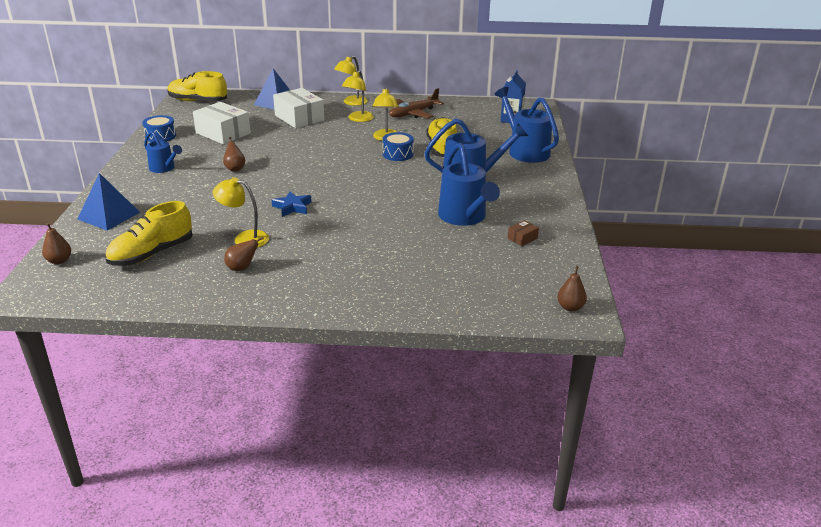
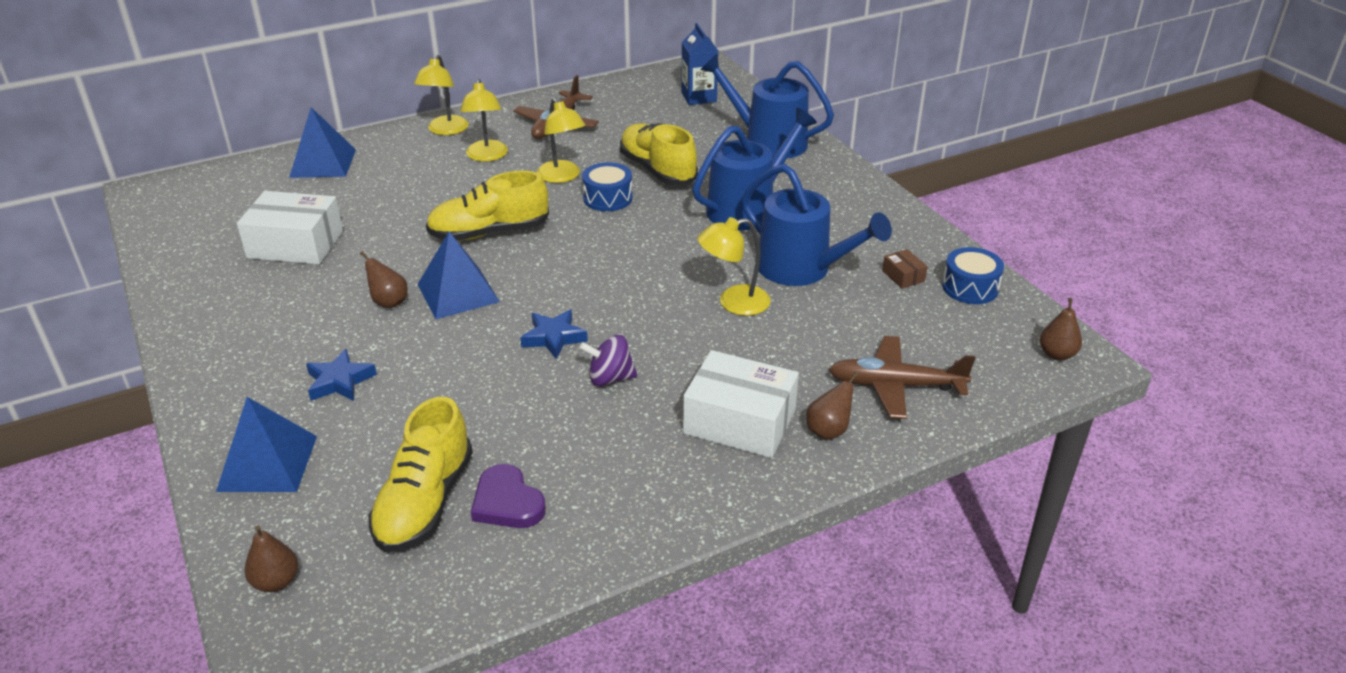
camera: 30 degrees left, 5 degrees up
blue drum [142,115,176,142] -> blue drum moved to [942,247,1004,304]
blue watering can [144,131,182,173] -> none
yellow shoe [168,71,227,102] -> yellow shoe moved to [426,171,549,241]
yellow lamp [212,177,269,248] -> yellow lamp moved to [698,217,771,316]
brown pear [224,237,264,271] -> brown pear moved to [806,372,859,440]
white box [273,88,324,128] -> white box moved to [683,350,799,458]
brown box [508,220,539,246] -> brown box turned 45 degrees counterclockwise [882,249,928,288]
none -> blue star [306,349,377,401]
none -> blue pyramid [417,231,500,319]
none -> purple heart [471,464,546,528]
none -> purple spinning top [579,335,637,386]
none -> brown plane [829,336,975,419]

